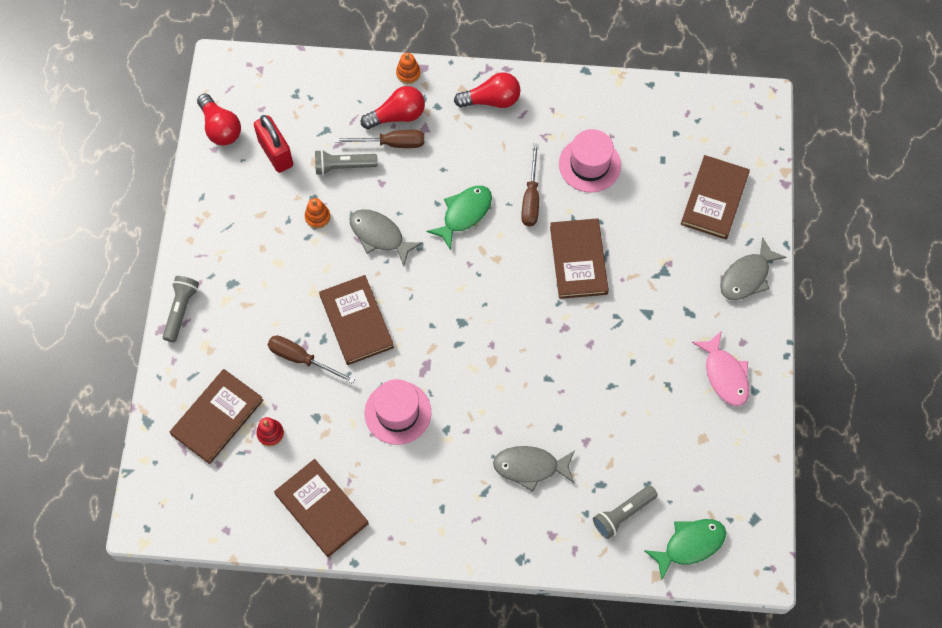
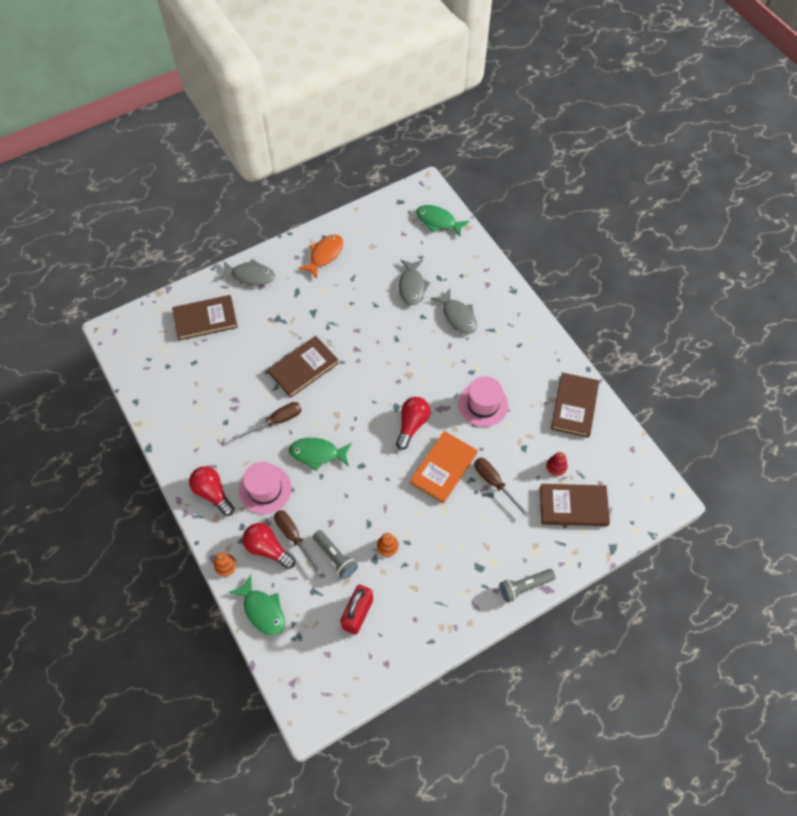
camera: 125 degrees left, 5 degrees down
red light bulb [197,94,241,146] -> red light bulb moved to [396,397,431,450]
brown screwdriver [267,335,355,384] -> brown screwdriver turned 150 degrees clockwise [474,458,530,517]
brown book [319,275,394,365] -> orange book [410,431,477,503]
grey fish [350,209,423,266] -> grey fish moved to [399,260,431,305]
pink hat [559,129,621,192] -> pink hat moved to [239,462,292,514]
grey flashlight [593,485,658,539] -> none
pink fish [692,332,749,406] -> orange fish [298,235,343,278]
none -> green fish [229,575,285,636]

